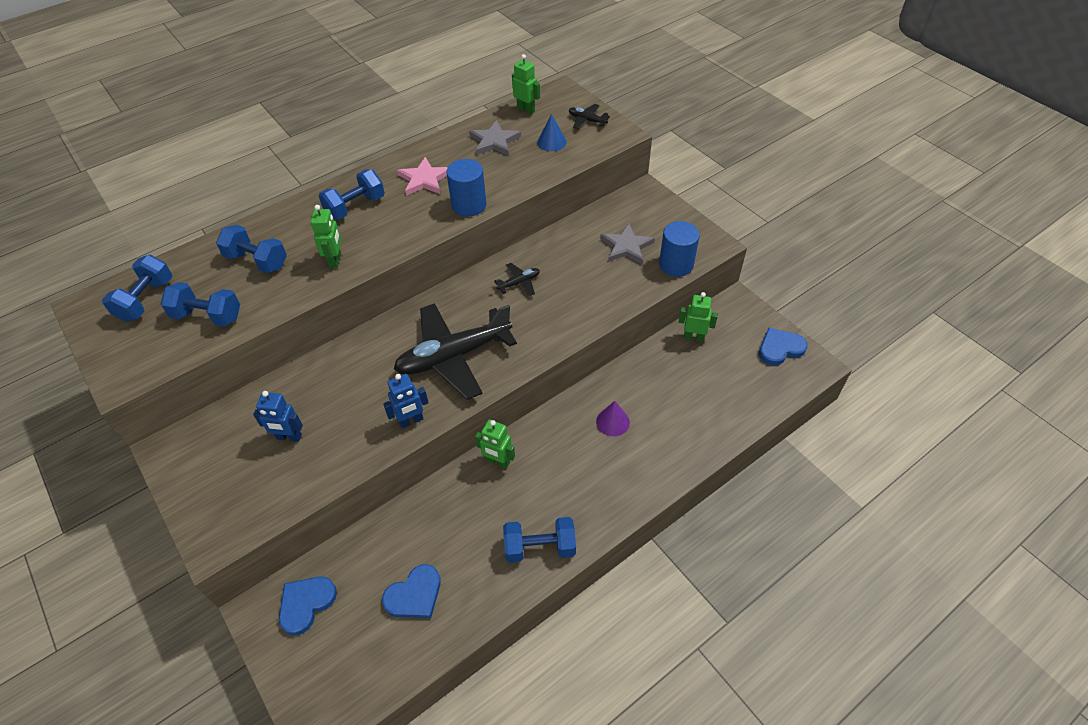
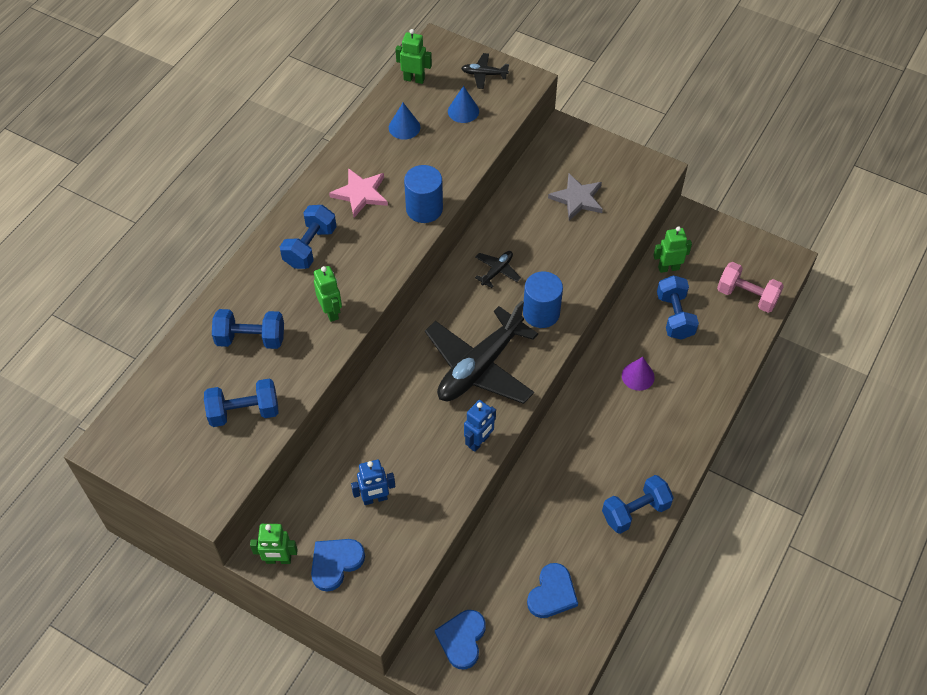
camera: 25 degrees left, 5 degrees up
blue dumbbell [102,255,172,322] -> blue dumbbell moved to [657,275,699,340]
grey star [469,120,521,156] -> blue cone [389,103,420,140]
green robot [475,420,515,469] -> green robot moved to [250,524,298,564]
blue cylinder [659,221,700,277] -> blue cylinder moved to [523,271,563,328]
blue heart [759,328,808,366] -> blue heart moved to [311,539,365,592]
none -> pink dumbbell [717,262,784,313]

